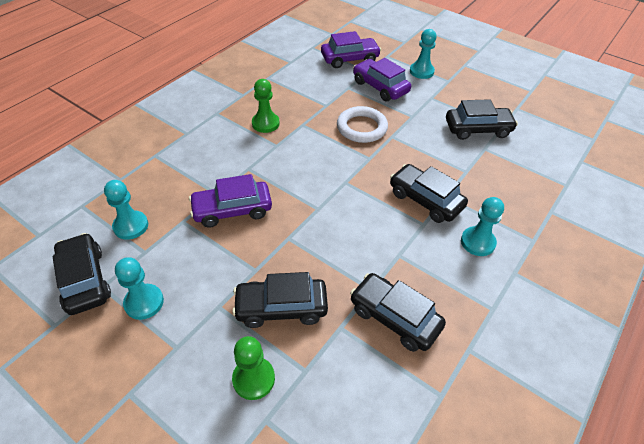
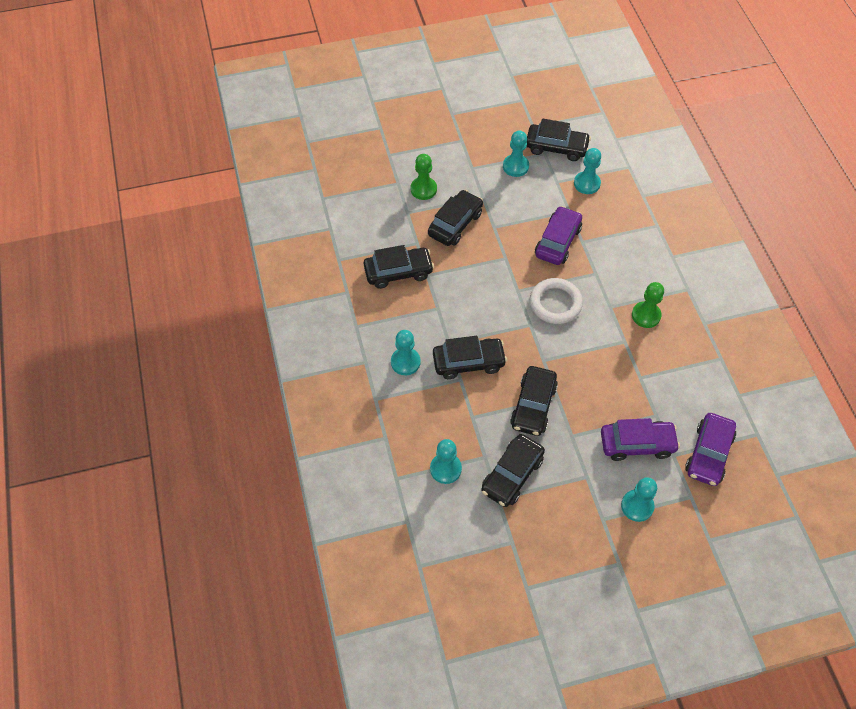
camera: 130 degrees right, 10 degrees up
white ring [337,106,388,143] -> white ring moved to [530,278,583,324]
none -> turquoise pawn [430,439,462,484]
none -> black car [510,366,558,436]

